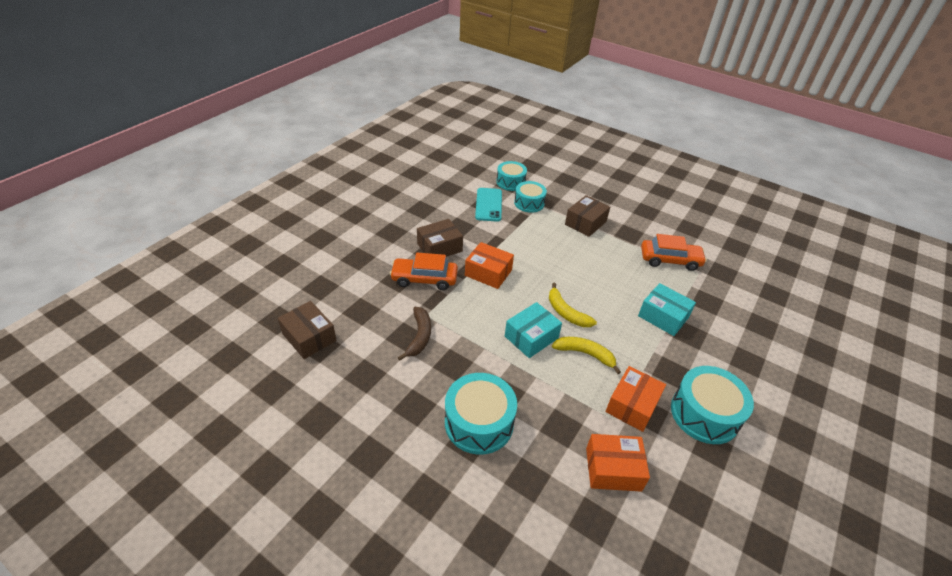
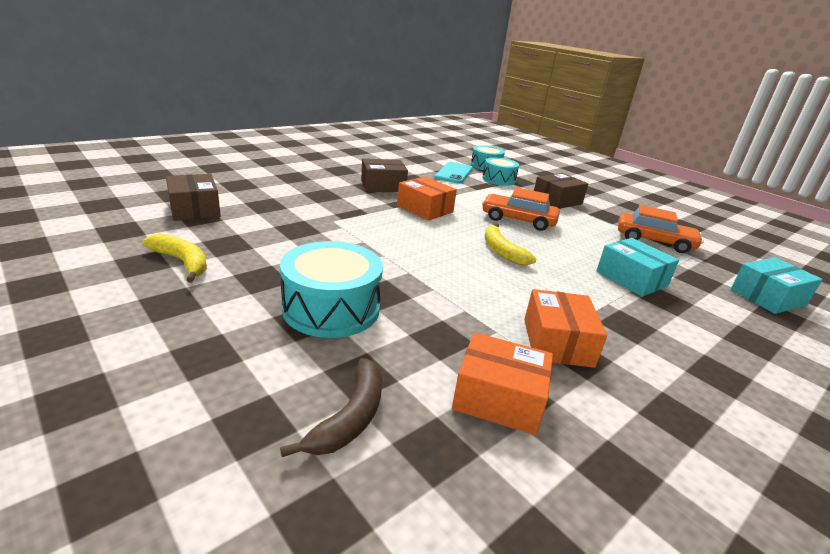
camera: 15 degrees right, 15 degrees down
orange car [390,253,458,290] -> orange car moved to [482,187,560,231]
brown banana [398,307,431,361] -> brown banana moved to [280,358,382,457]
turquoise box [505,302,562,358] -> turquoise box moved to [731,257,823,314]
yellow banana [552,337,621,374] -> yellow banana moved to [142,233,207,283]
orange box [606,366,666,432] -> orange box turned 45 degrees counterclockwise [524,289,607,368]
turquoise drum [671,366,754,444] -> none

